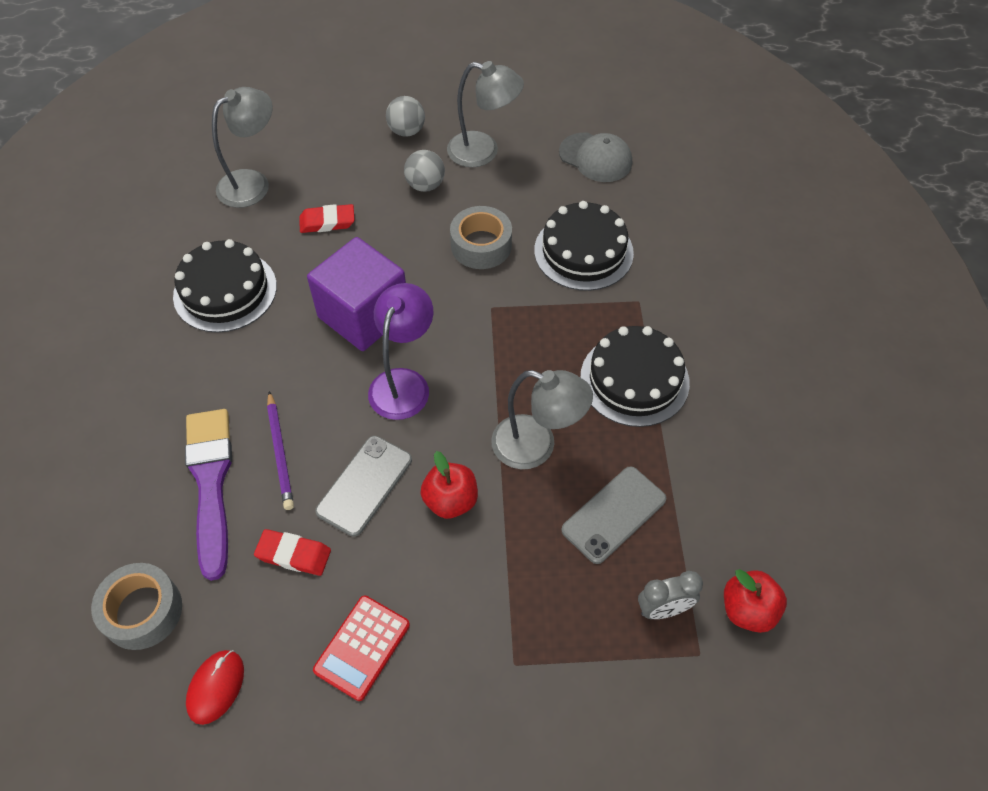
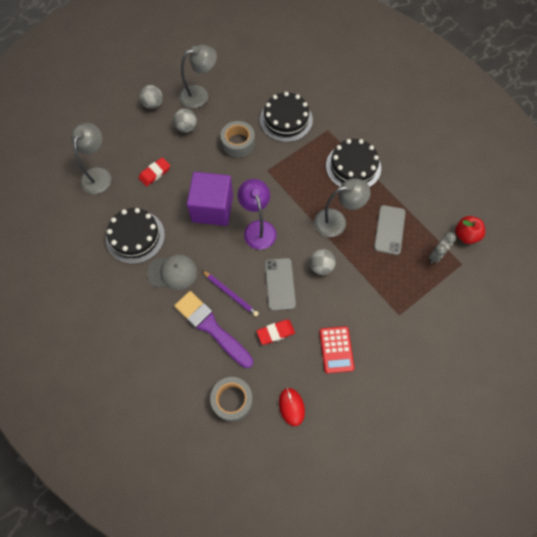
camera: 35 degrees left, 10 degrees up
red apple [420,451,478,519] -> grey ball [310,249,336,275]
grey cap [559,133,632,182] -> grey cap moved to [147,254,197,290]

